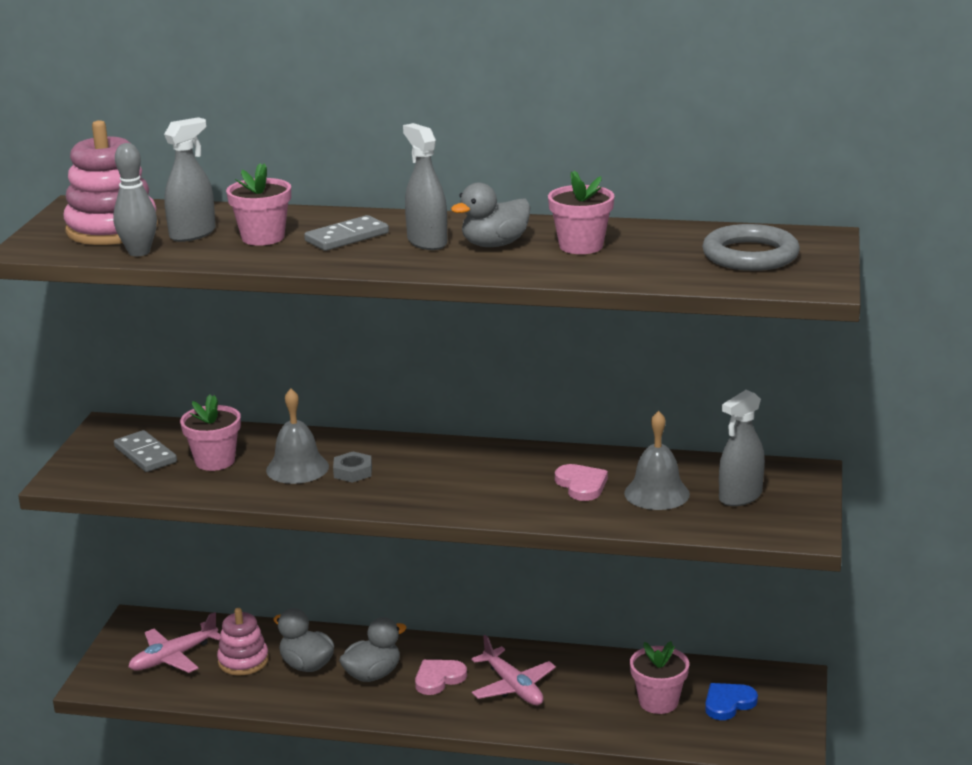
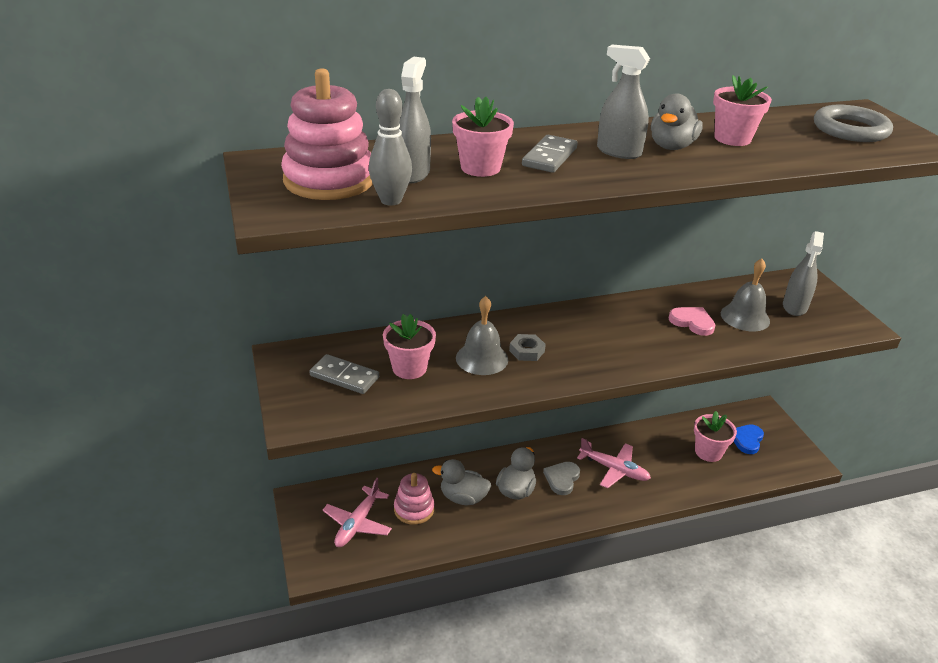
camera: 30 degrees left, 10 degrees up
pink heart [415,660,467,695] -> grey heart [543,462,580,495]

